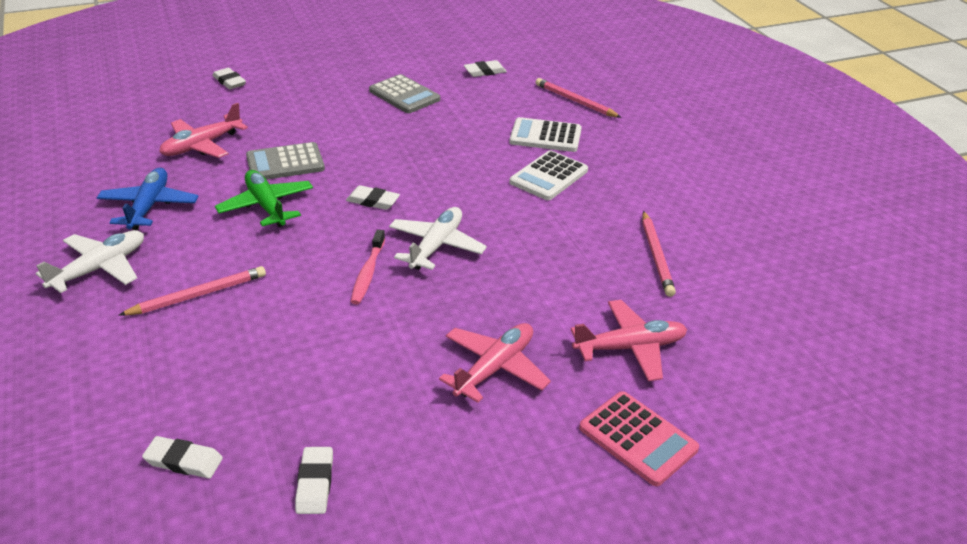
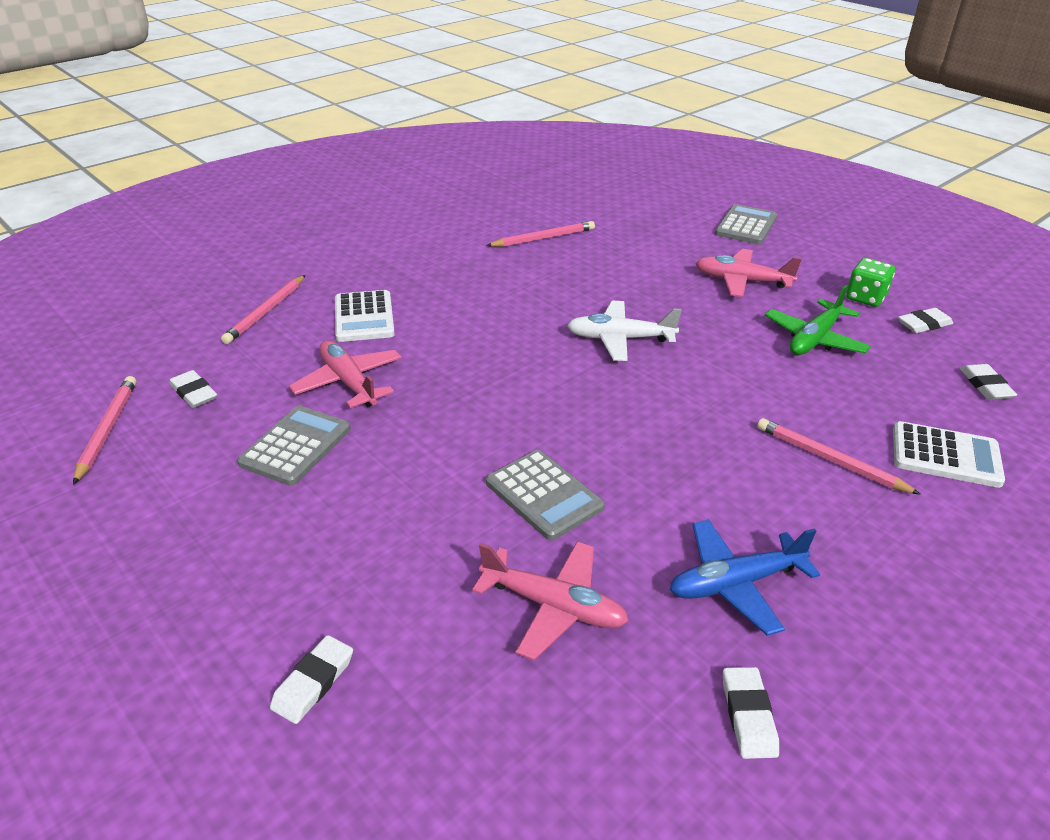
camera: 110 degrees left, 0 degrees up
white plane [36,230,144,293] -> none
green plane [215,170,313,227] -> green plane moved to [765,285,871,355]
white eraser [346,185,400,210] -> white eraser moved to [723,667,779,759]
pink toothbrush [351,230,385,305] -> none
white calculator [509,150,588,200] -> white calculator moved to [893,421,1005,488]
pink plane [571,300,687,381] -> pink plane moved to [289,340,402,408]
pink calculator [579,391,699,486] -> grey calculator [715,204,777,244]
none -> pink pencil [73,376,136,485]
none -> green dice [846,258,895,307]

